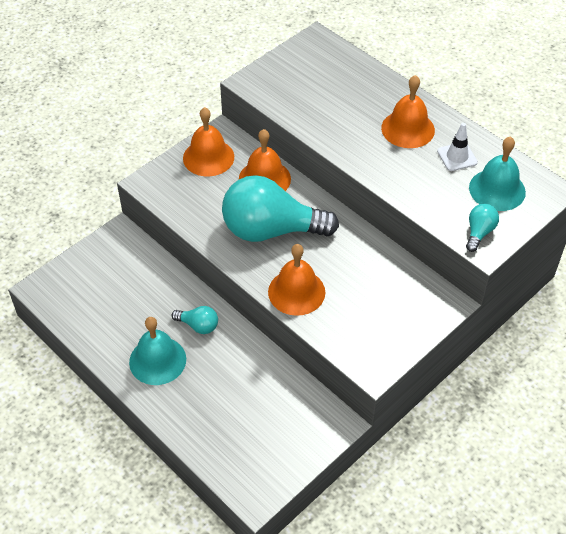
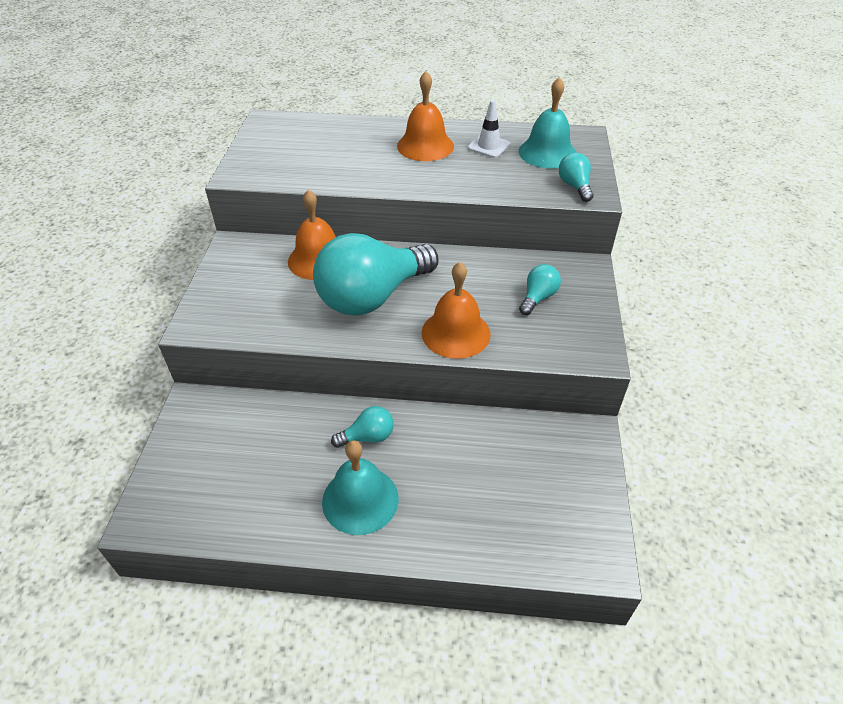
camera: 40 degrees left, 5 degrees down
orange bell [183,107,234,176] -> none
none -> turquoise light bulb [519,264,561,315]

